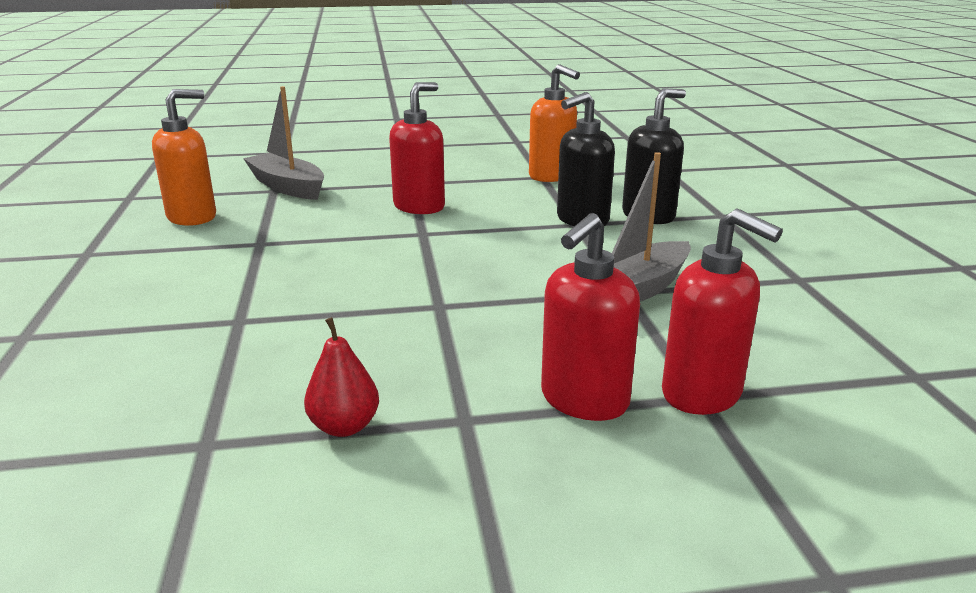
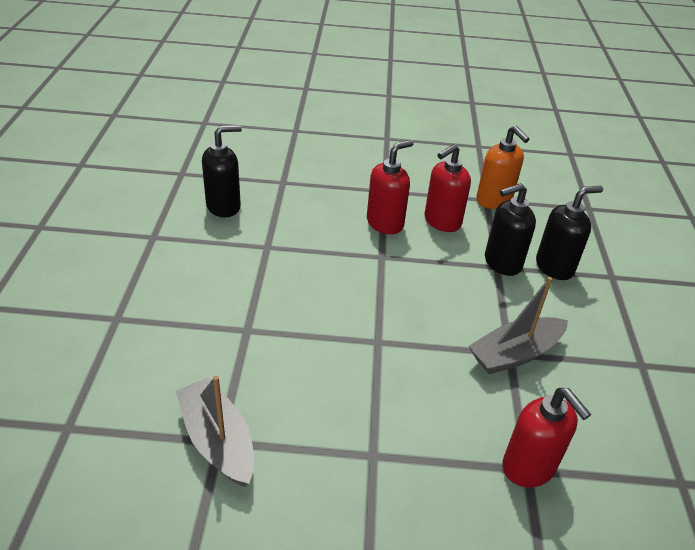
camera: 10 degrees right, 15 degrees up
orange soap dispenser [152,89,216,226] -> black soap dispenser [202,125,242,217]
grey boat [243,86,324,200] -> grey boat moved to [176,376,254,487]
red pear [304,317,379,437] -> none
red soap dispenser [541,213,640,421] -> red soap dispenser moved to [424,144,471,232]

